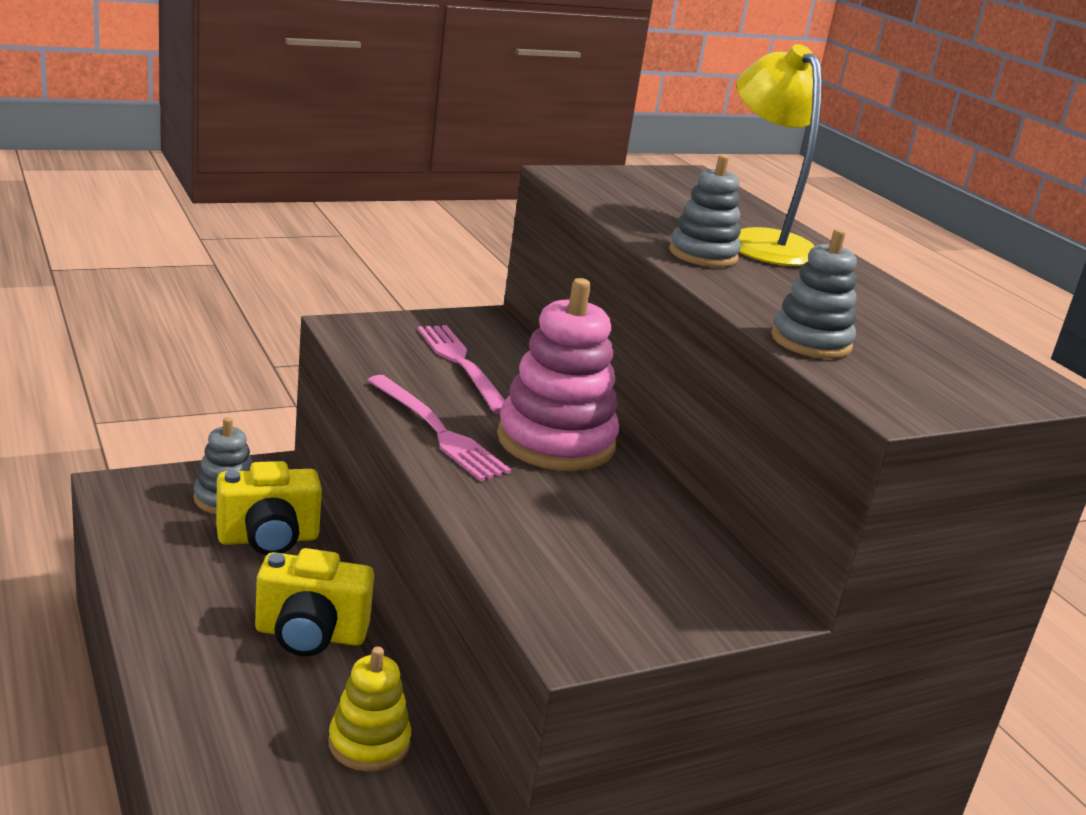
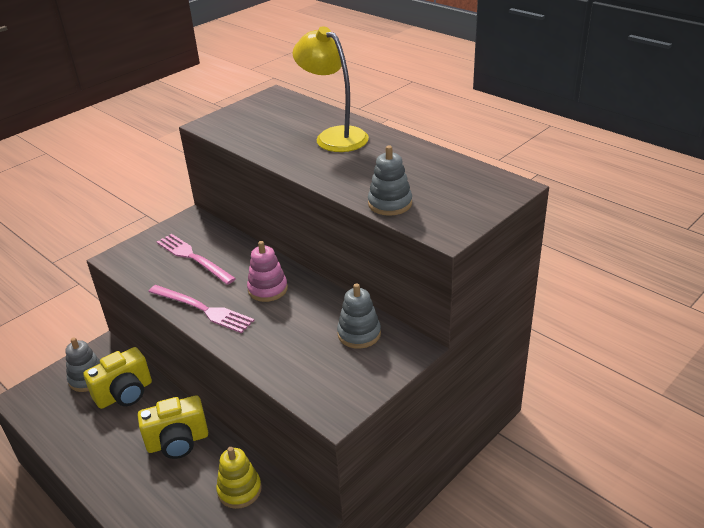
camera: 15 degrees left, 10 degrees up
pink stacking toy [497,278,619,471] -> pink stacking toy [247,241,288,302], size x0.59
grey stacking toy [669,154,741,267] -> grey stacking toy moved to [337,283,381,349]

